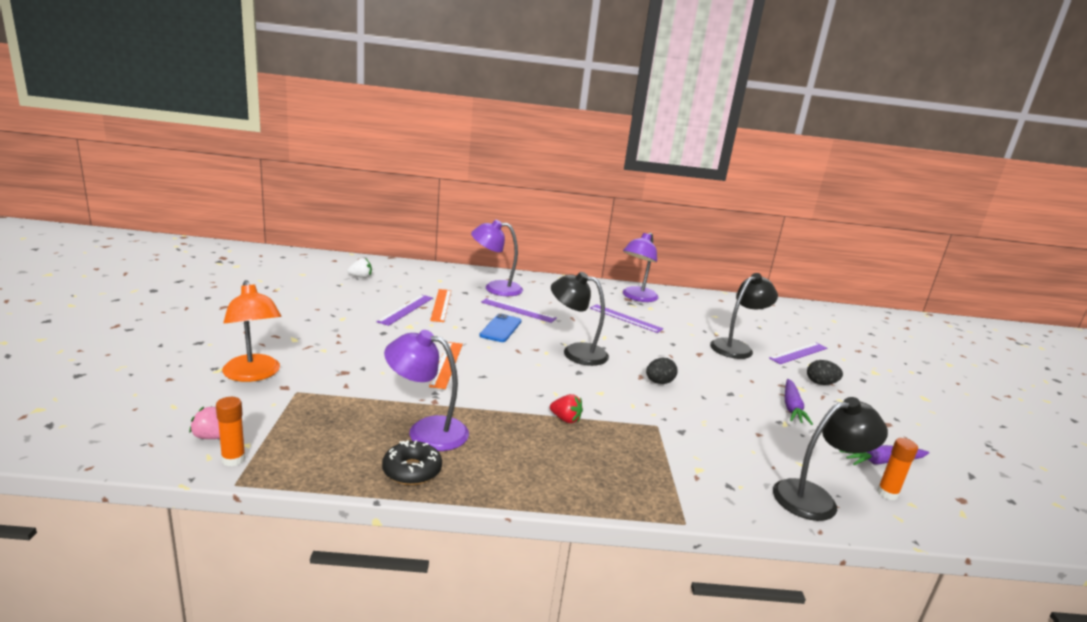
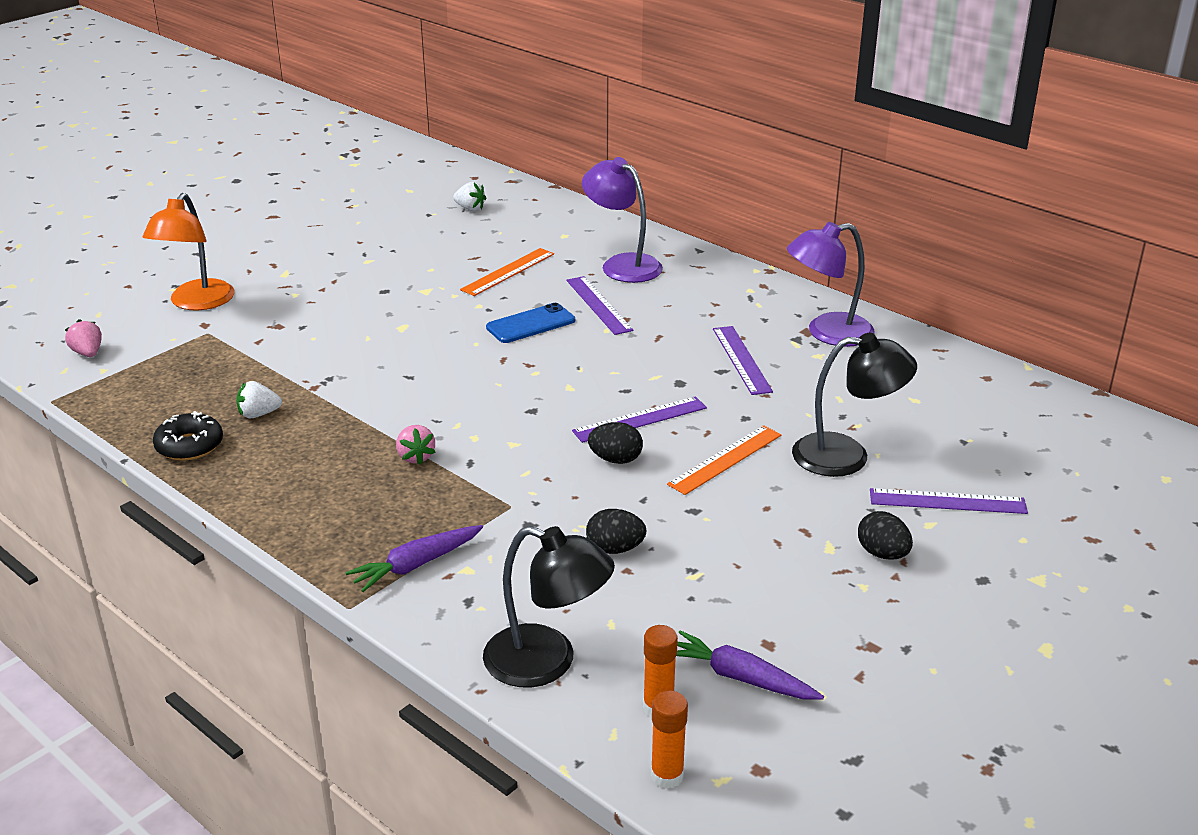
camera: 45 degrees right, 10 degrees up
orange glue stick [216,397,246,466] -> orange glue stick moved to [651,691,688,789]
purple ruler [377,295,433,326] -> purple ruler moved to [572,396,707,443]
purple lamp [384,330,469,451] -> white strawberry [236,381,282,418]
orange ruler [429,342,463,389] -> orange ruler moved to [667,425,781,495]
red strawberry [550,394,583,423] -> pink strawberry [396,425,435,465]
black lamp [551,272,609,366] -> none
purple carrot [785,379,813,425] -> purple carrot moved to [346,525,483,592]
none -> black egg [586,509,647,554]

